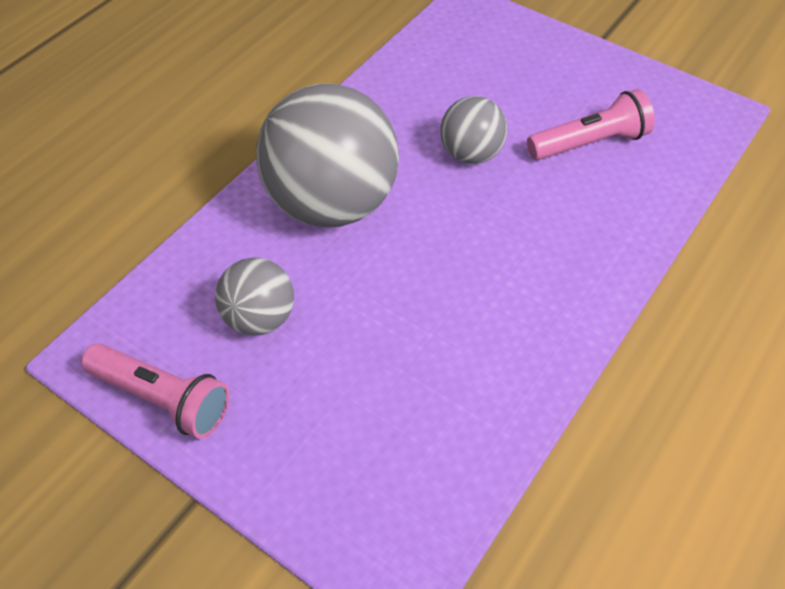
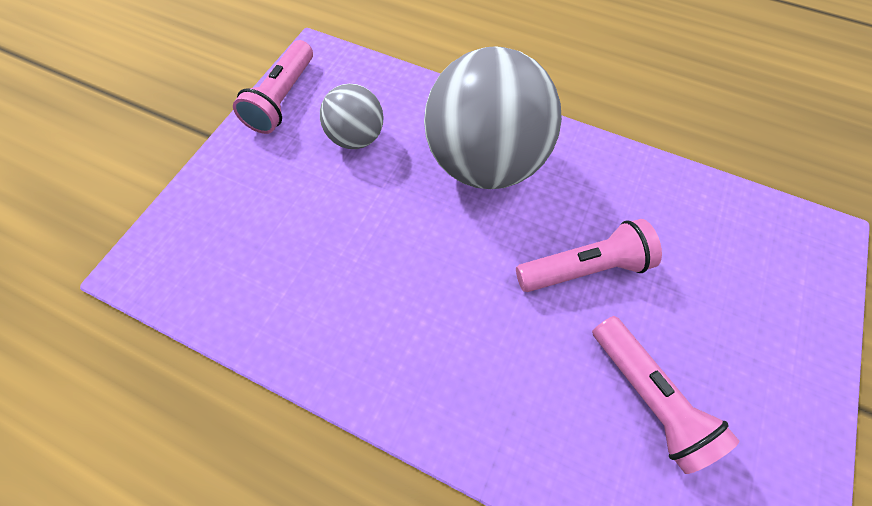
camera: 80 degrees right, 10 degrees up
grey ball [440,96,507,164] -> pink flashlight [516,219,662,292]

